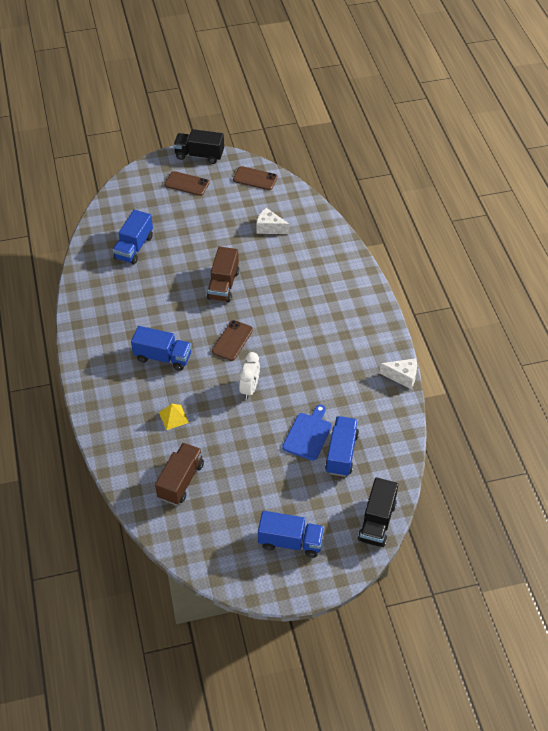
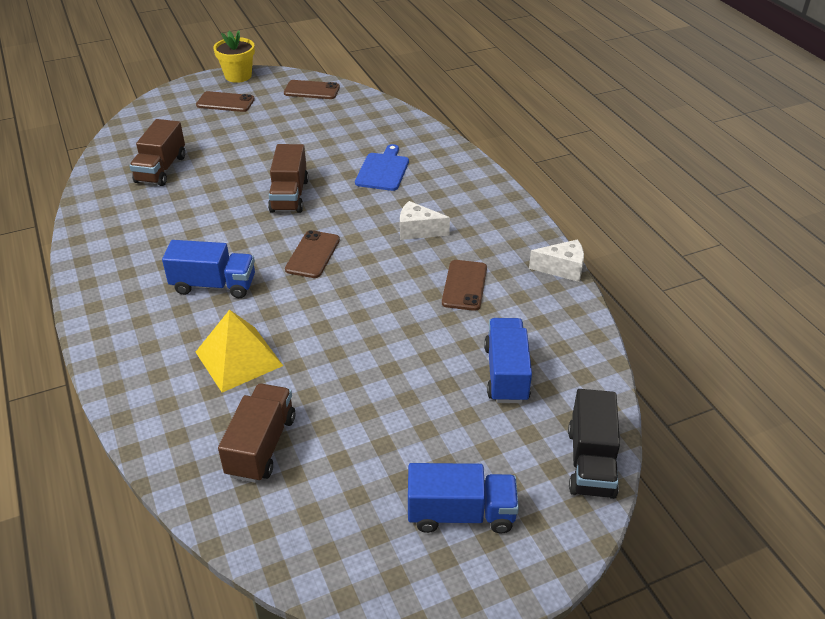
camera: 10 degrees left, 10 degrees down
blue truck [113,210,153,265] -> brown truck [129,119,185,186]
yellow pyramid [159,404,189,430] -> yellow pyramid [196,310,283,393], size x1.79
black truck [173,129,224,164] -> yellow flower pot [213,30,255,83]
white clock [239,352,260,399] -> none
white cheese [256,208,289,234] -> white cheese moved to [400,201,450,240]
blue cutting board [282,404,332,461] -> blue cutting board moved to [355,144,409,191]
none -> brown phone [442,260,487,311]

